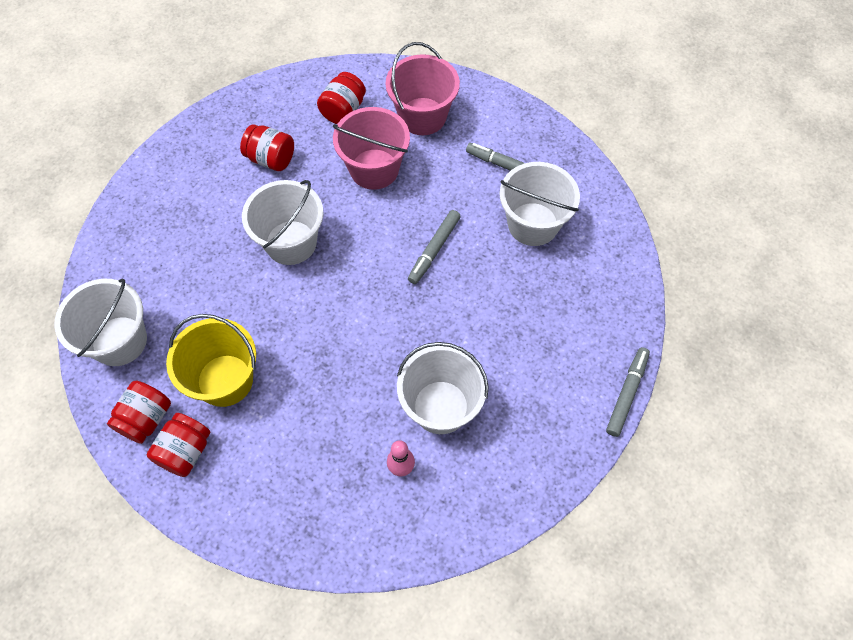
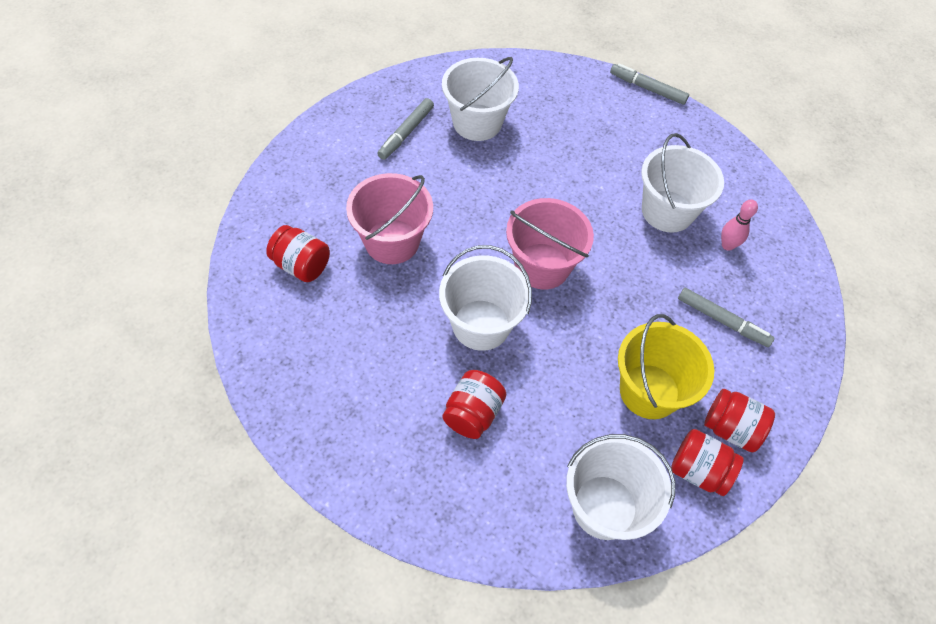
camera: 90 degrees left, 5 degrees down
red jar [240,124,294,171] -> red jar moved to [443,370,506,439]
pink bucket [385,42,460,135] -> pink bucket moved to [506,198,594,290]
grey marker [408,210,461,284] -> grey marker moved to [678,288,774,347]

